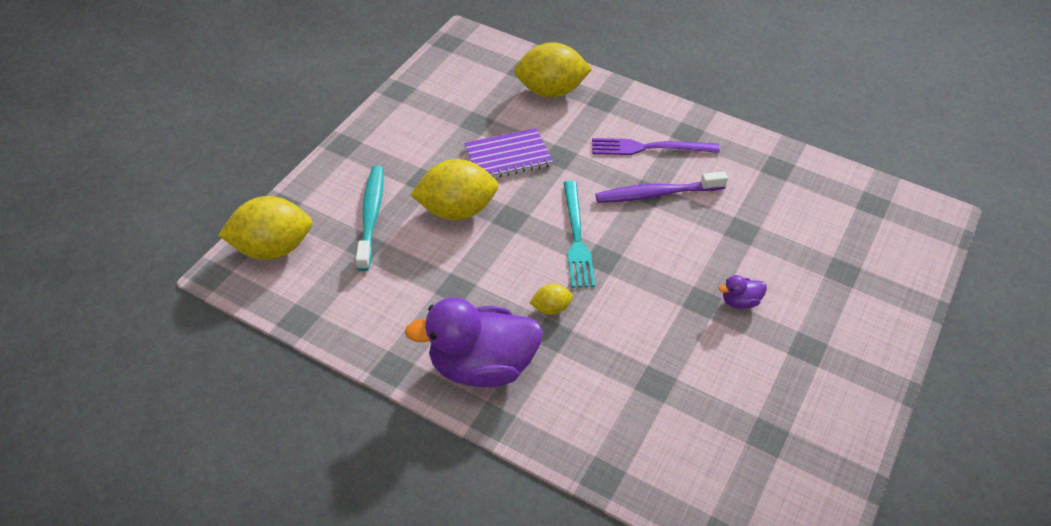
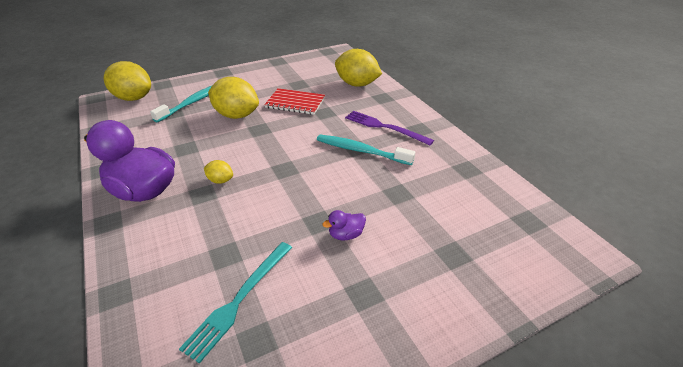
camera: 35 degrees right, 10 degrees down
purple notebook [464,128,553,178] -> red notebook [264,88,325,115]
turquoise fork [563,181,595,288] -> turquoise fork moved to [179,242,292,364]
purple toothbrush [596,171,728,203] -> turquoise toothbrush [317,135,415,165]
purple duck [719,275,767,309] -> purple duck turned 45 degrees counterclockwise [322,210,366,241]

